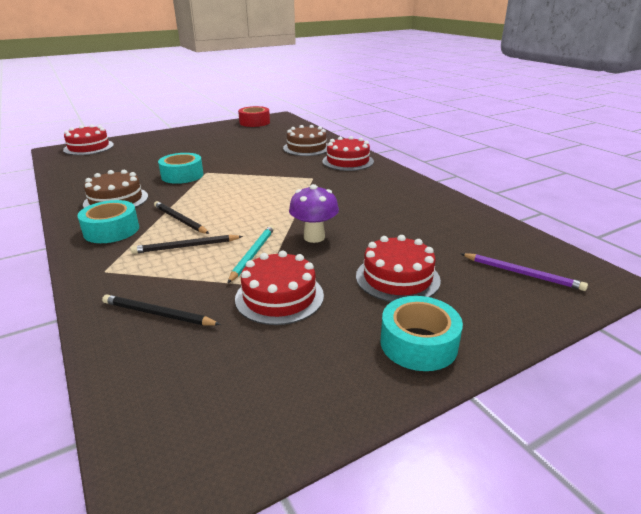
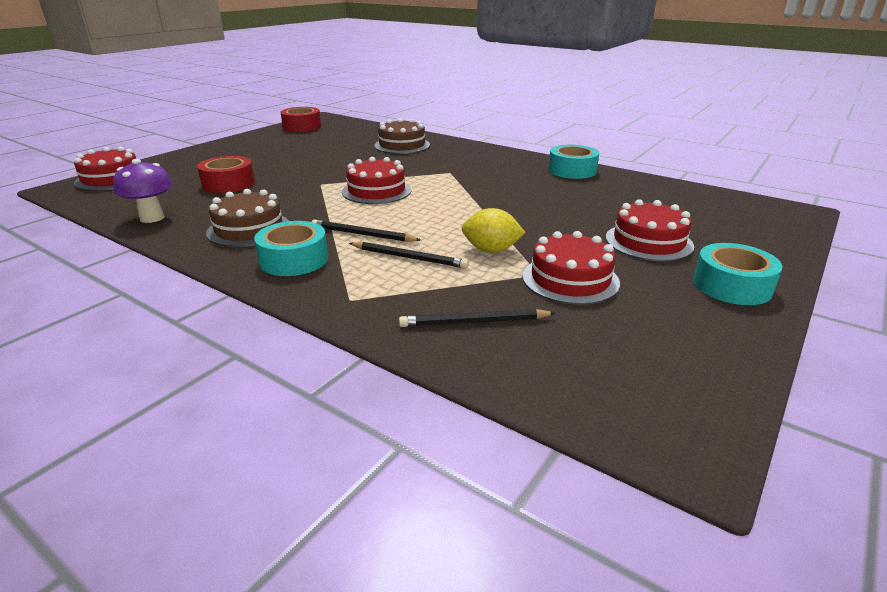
camera: 25 degrees left, 0 degrees up
black pencil [131,235,243,254] -> black pencil turned 120 degrees counterclockwise [349,242,469,269]
turquoise tape [158,153,204,184] -> turquoise tape moved to [548,145,599,179]
turquoise pencil [228,225,274,283] -> yellow lemon [462,208,526,252]
purple mushroom [289,184,339,243] -> purple mushroom moved to [113,159,172,223]
red cake [322,136,374,171] -> red cake moved to [342,157,411,204]
purple pencil [461,253,588,291] -> none
none -> red tape [197,156,255,193]

